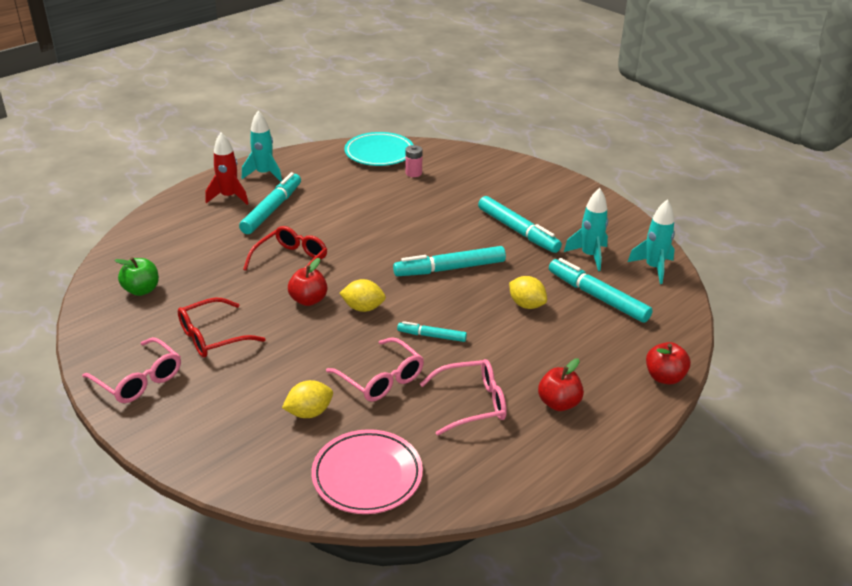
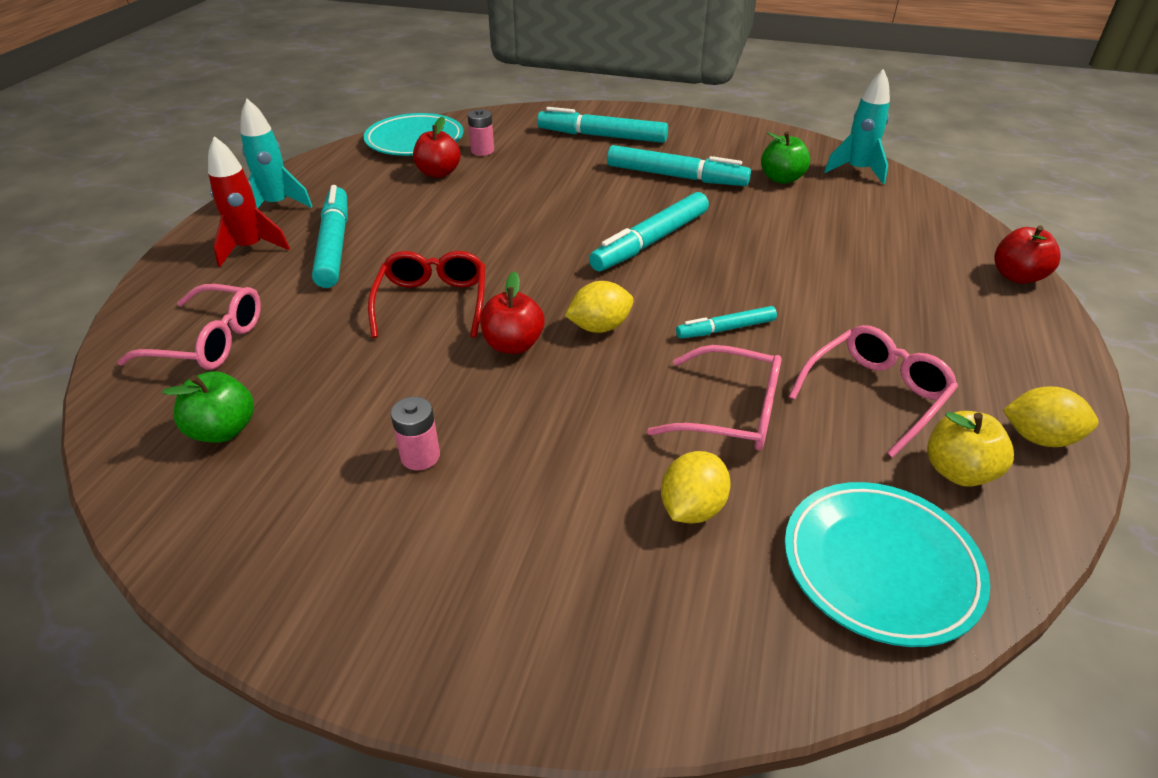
camera: 30 degrees left, 5 degrees up
pink glasses [82,337,181,403] -> pink glasses moved to [117,284,261,370]
red glasses [178,298,266,358] -> pink battery [390,397,440,470]
pink plate [311,429,423,514] -> turquoise plate [785,482,990,647]
yellow lemon [509,276,547,309] -> yellow lemon moved to [1003,387,1098,447]
red apple [538,358,584,411] -> red apple moved to [413,117,461,178]
turquoise marker [549,258,653,323] -> turquoise marker moved to [537,107,668,143]
turquoise rocket [564,188,608,271] -> green apple [761,131,810,184]
none -> yellow apple [927,411,1014,487]

